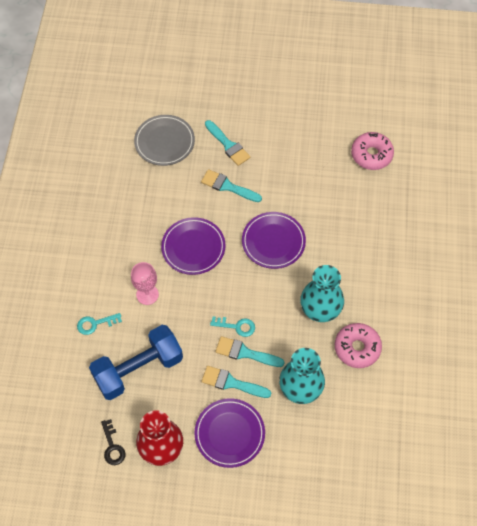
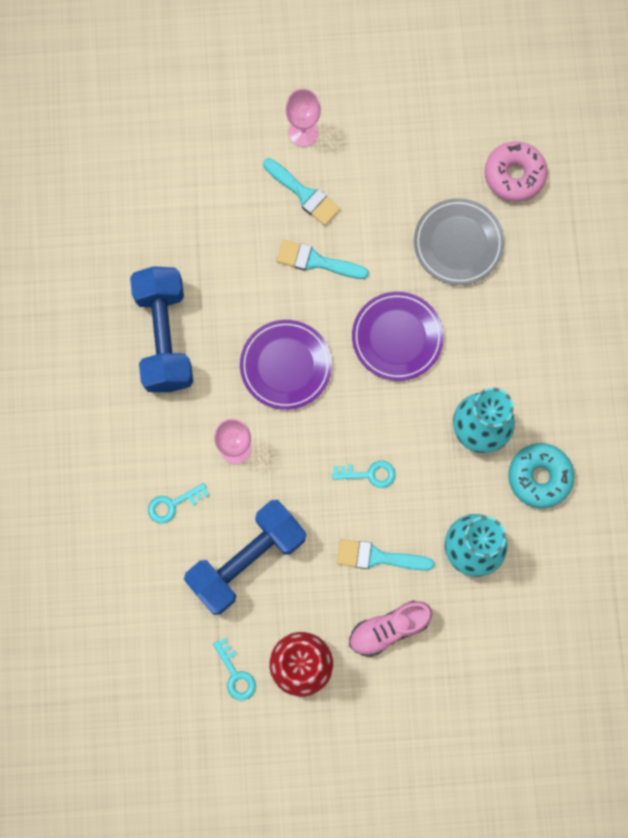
camera: 10 degrees left, 15 degrees up
black key [101,419,125,465] -> turquoise key [213,638,256,701]
grey plate [134,115,195,166] -> grey plate moved to [414,198,504,285]
purple plate [194,398,265,468] -> pink shoe [349,601,433,657]
turquoise brush [215,336,284,367] -> none
pink donut [335,323,382,368] -> turquoise donut [508,443,574,508]
none -> blue dumbbell [130,266,193,392]
none -> pink goblet [286,88,321,147]

